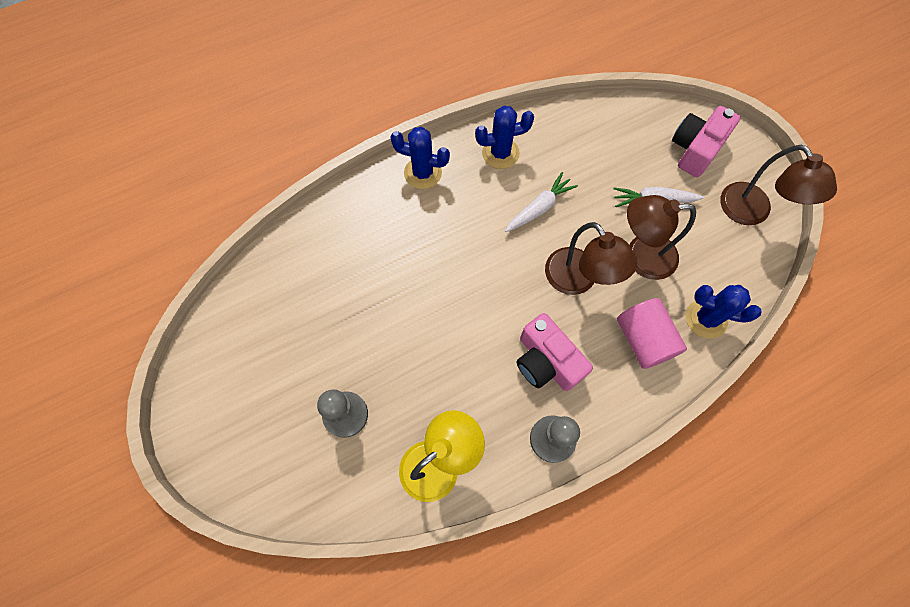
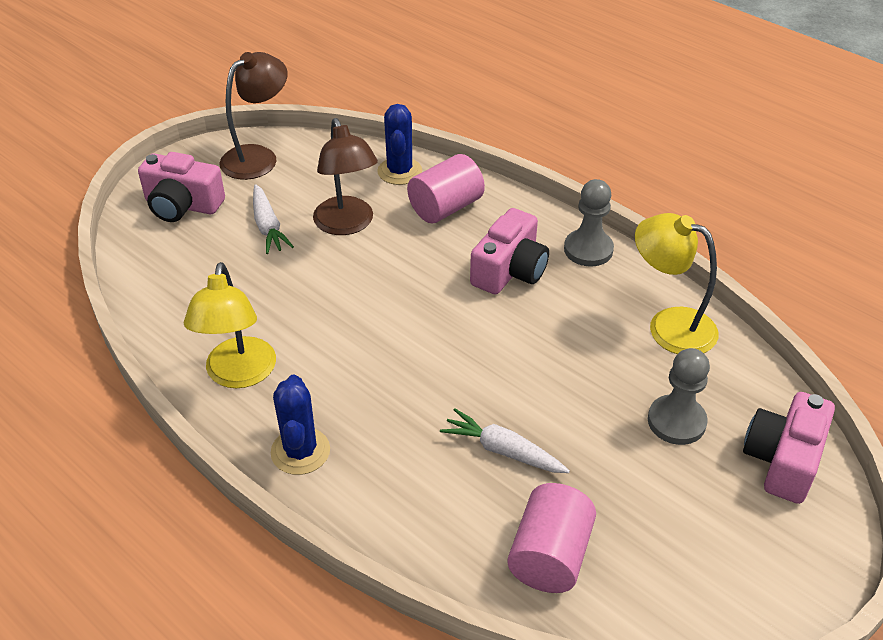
camera: 110 degrees left, 25 degrees down
blue cactus [475,106,534,169] -> yellow lamp [184,262,276,388]
white carrot [505,172,578,232] -> white carrot moved to [440,408,570,473]
brown lamp [545,222,637,295] -> none
none -> pink cylinder [507,483,596,593]
none -> pink camera [743,392,835,504]

